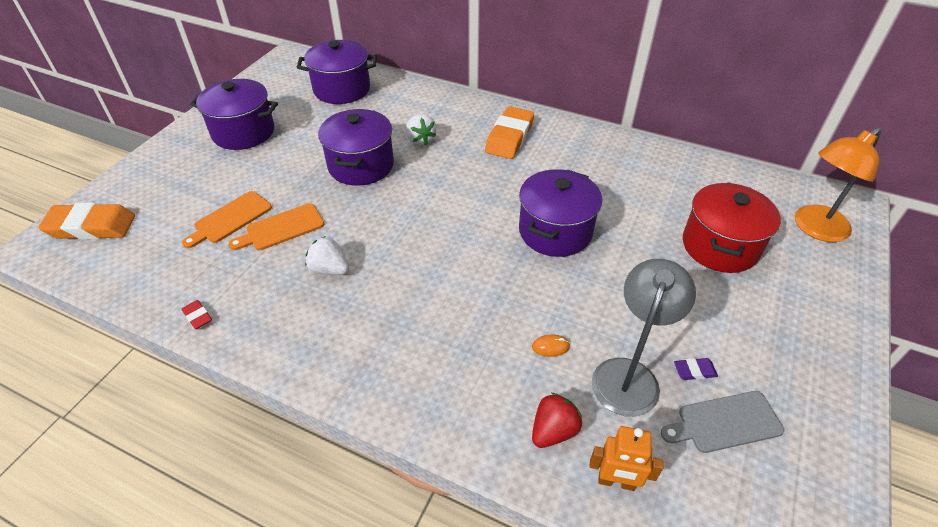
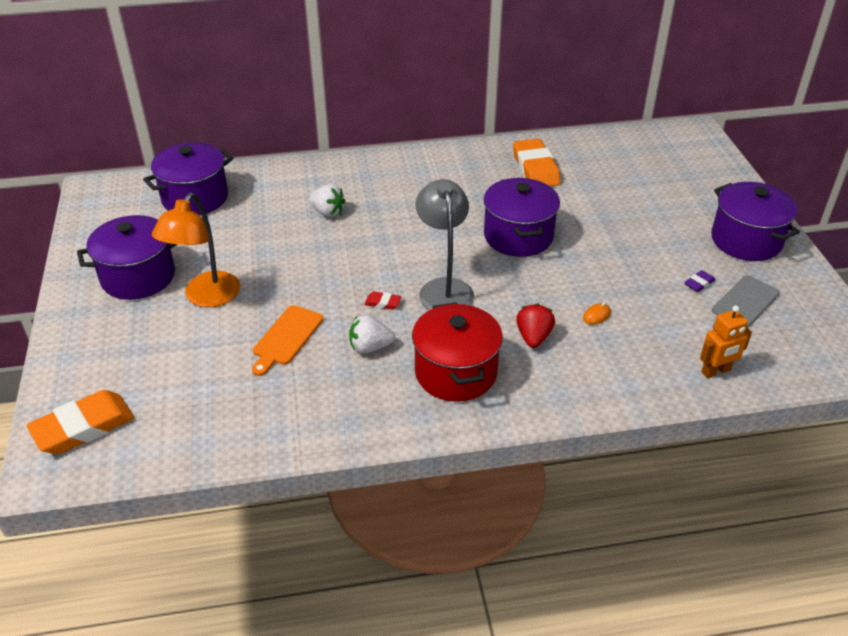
camera: 35 degrees left, 5 degrees down
orange cutting board [182,191,272,248] -> none
red eraser [182,300,212,329] -> red eraser moved to [364,291,402,310]
purple pot [318,109,394,186] -> purple pot moved to [711,182,800,261]
orange eraser [485,106,534,159] -> orange eraser moved to [513,139,561,187]
red strawberry [532,393,582,448] -> red strawberry moved to [516,303,555,348]
grey lamp [592,259,696,417] -> grey lamp moved to [415,179,474,310]
red pot [683,182,781,273] -> red pot moved to [412,302,503,402]
orange lamp [795,127,882,242] -> orange lamp moved to [152,193,241,307]

